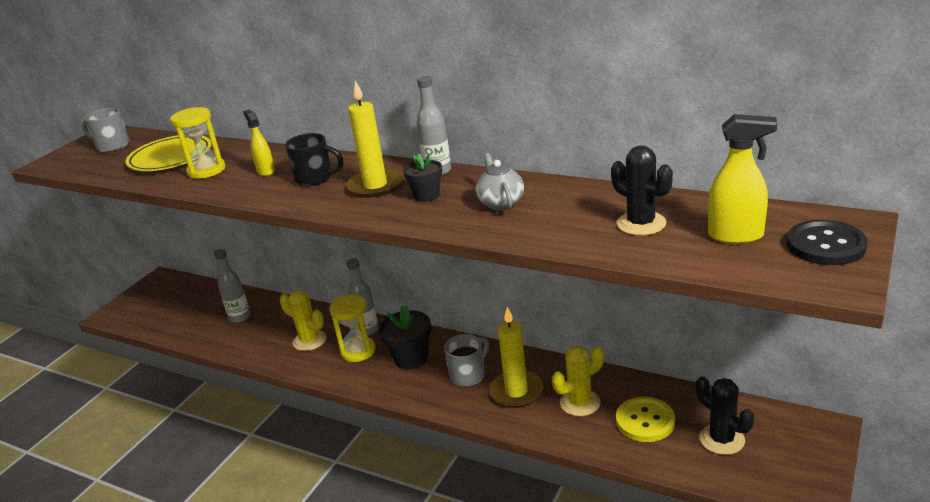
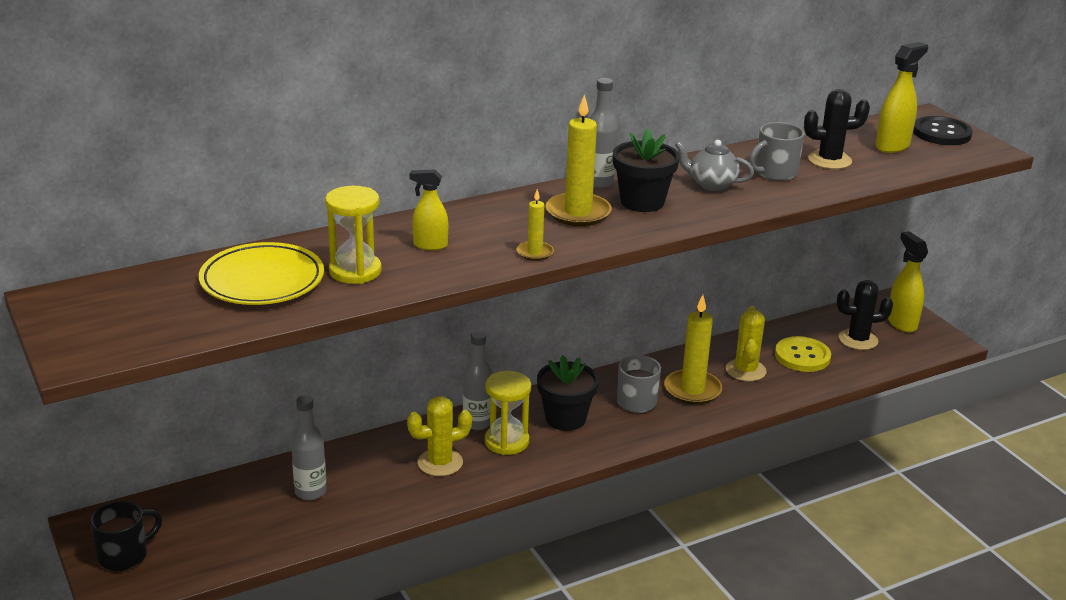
camera: 60 degrees left, 0 degrees up
grey mug [82,107,129,152] -> grey mug moved to [749,122,805,181]
black mug [285,133,343,186] -> black mug moved to [90,501,162,571]
black flower pot [403,153,442,202] -> black flower pot [613,128,680,212], size x1.58
none -> yellow candle [517,189,554,261]
none -> yellow spray bottle [888,231,928,333]

